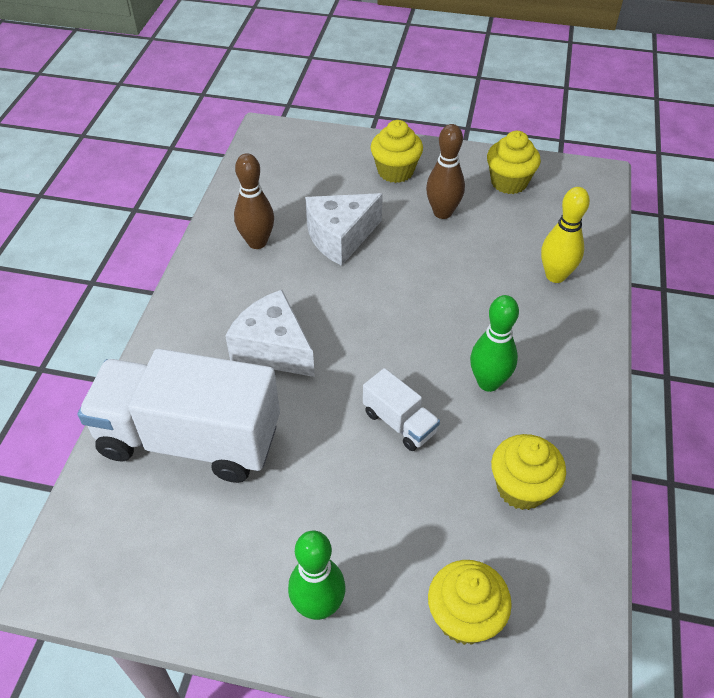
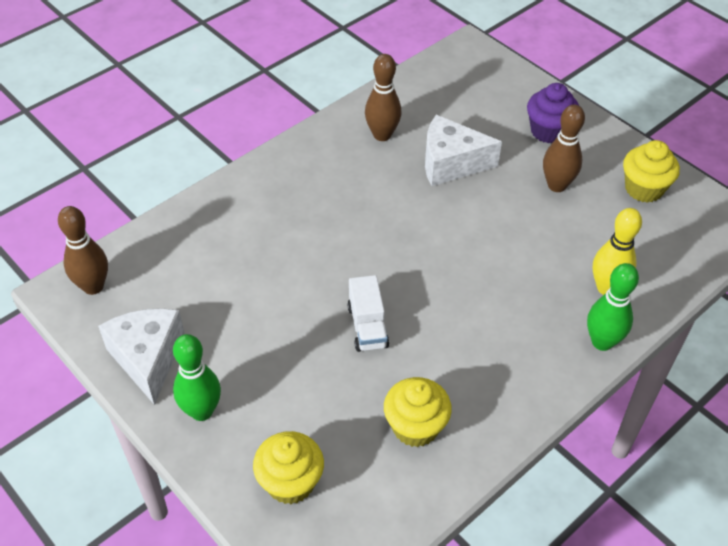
camera: 35 degrees right, 0 degrees up
white truck [78,349,280,483] -> none
white cheese [225,290,315,377] -> white cheese moved to [98,308,185,405]
yellow cupcake [371,120,423,183] -> purple cupcake [527,83,579,143]
green bowling pin [470,295,519,392] -> green bowling pin moved to [587,263,639,351]
none -> brown bowling pin [58,206,108,295]

